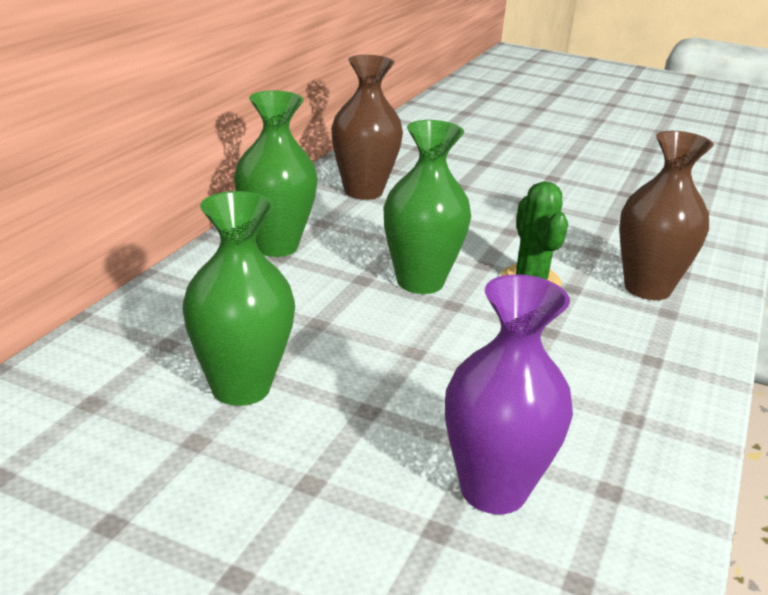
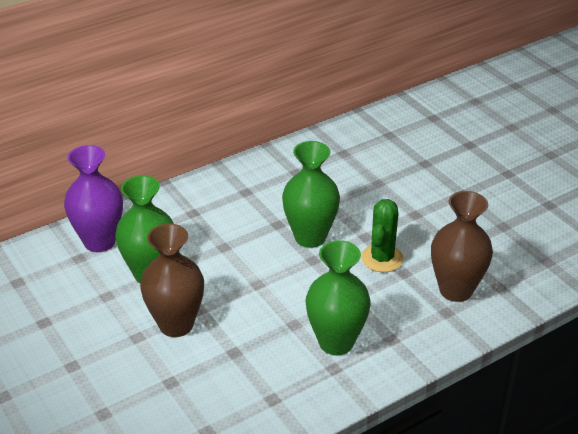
camera: 35 degrees right, 10 degrees up
green vase [234,90,318,257] -> green vase moved to [306,240,371,355]
brown vase [331,55,403,200] -> brown vase moved to [140,224,204,337]
purple vase [445,274,573,514] -> purple vase moved to [64,145,123,252]

